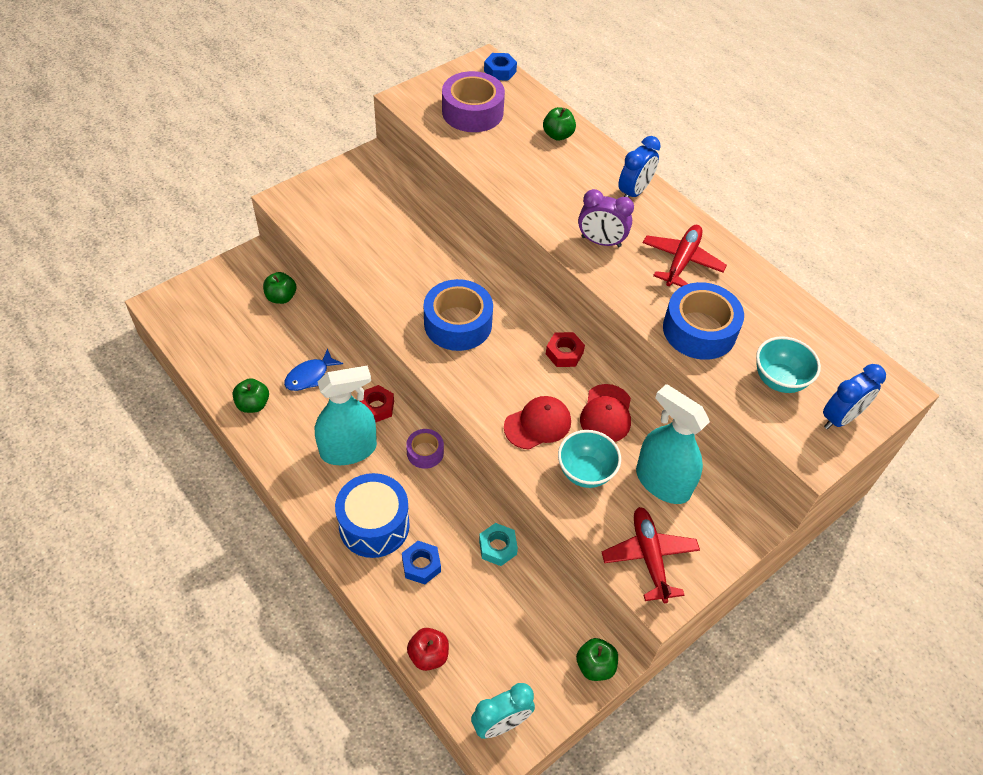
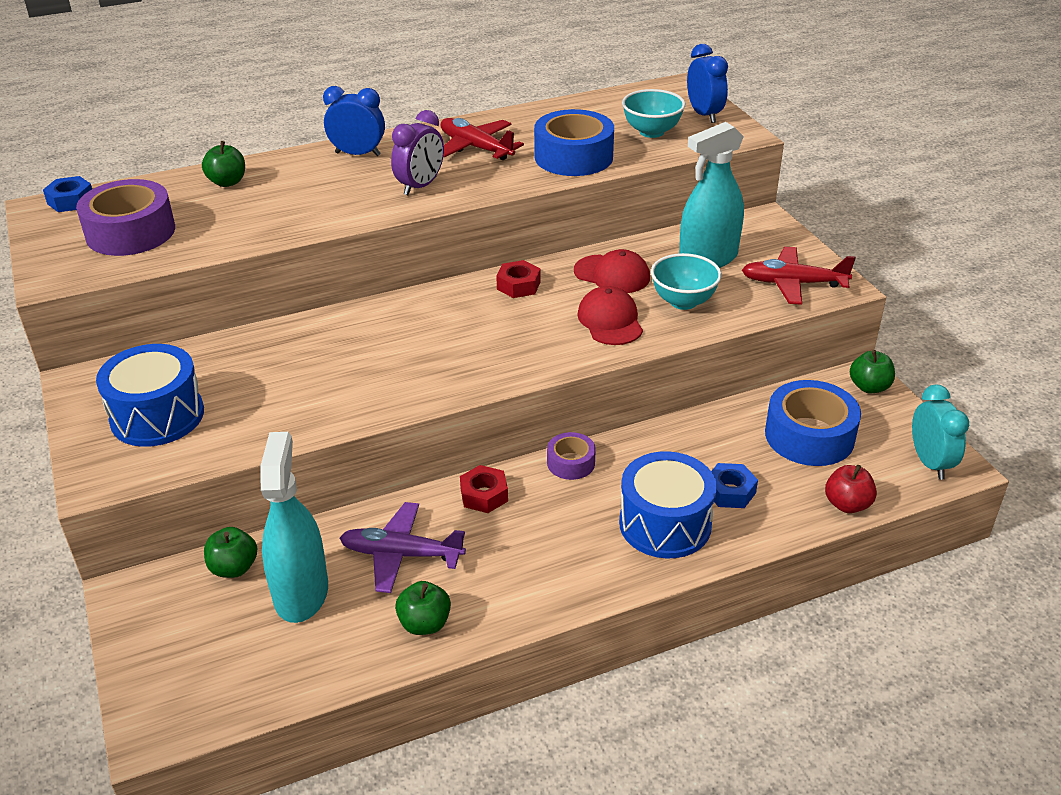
camera: 70 degrees left, 15 degrees down
blue fish [284,348,343,391] -> purple plane [339,502,466,593]
turquoise spray bottle [315,365,377,465] -> turquoise spray bottle moved to [260,432,328,623]
blue tape [424,279,493,351] -> blue tape moved to [765,380,861,466]
turquoise nut [479,523,518,566] -> none
blue clock [618,136,661,198] -> blue clock turned 45 degrees counterclockwise [323,86,385,156]
none -> blue drum [96,344,204,447]

